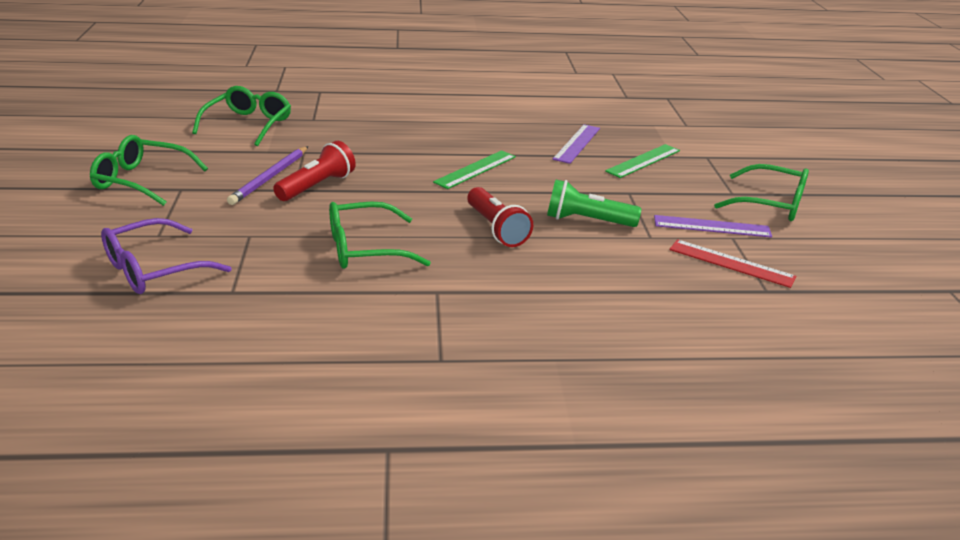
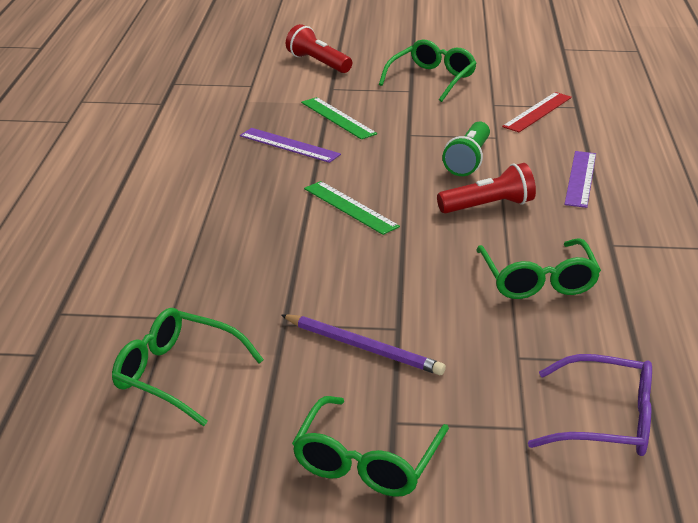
camera: 80 degrees left, 0 degrees up
purple glasses [101,218,231,294] -> purple glasses turned 45 degrees counterclockwise [528,354,652,456]
red flashlight [273,141,356,201] -> red flashlight moved to [286,24,352,73]
purple ruler [654,215,772,238] -> purple ruler moved to [564,151,596,208]

